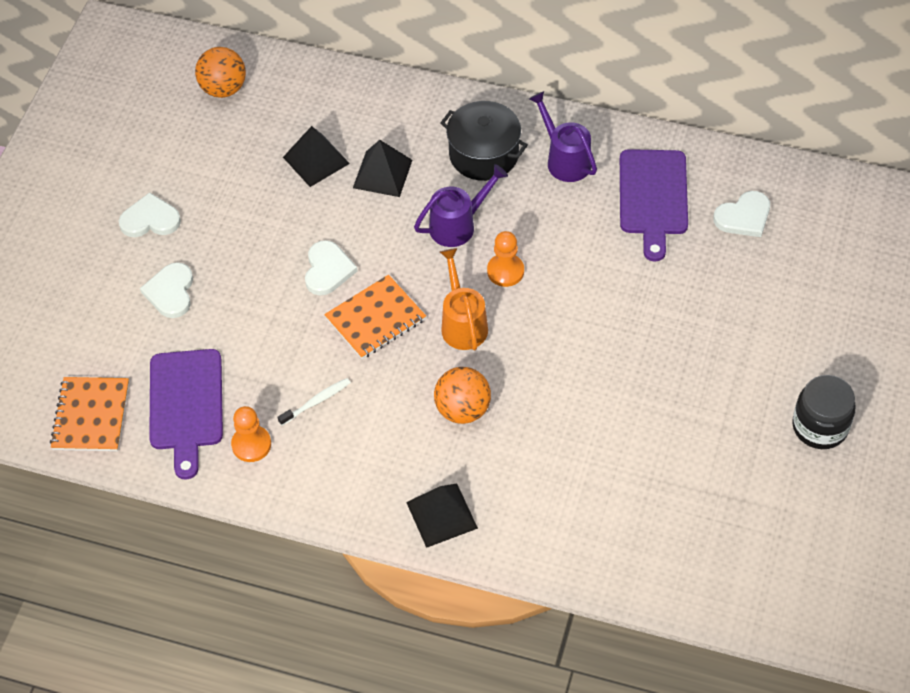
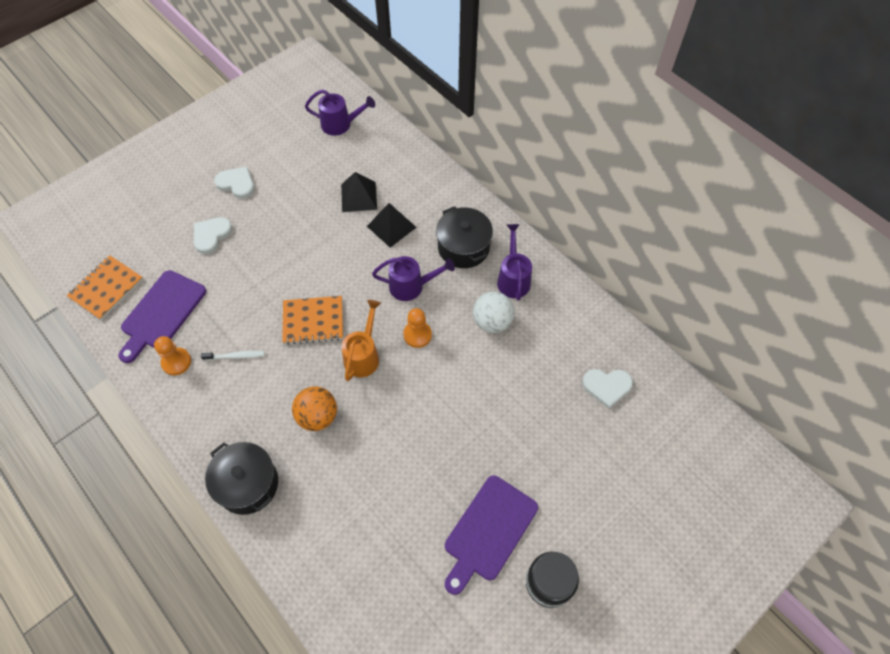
camera: 30 degrees right, 5 degrees up
orange ball [195,47,246,98] -> purple watering can [305,90,375,135]
white heart [305,240,358,295] -> none
black pyramid [406,484,478,548] -> black pot [205,442,278,515]
purple cutting board [620,149,688,262] -> purple cutting board moved to [445,475,538,595]
none -> white ball [473,292,515,333]

